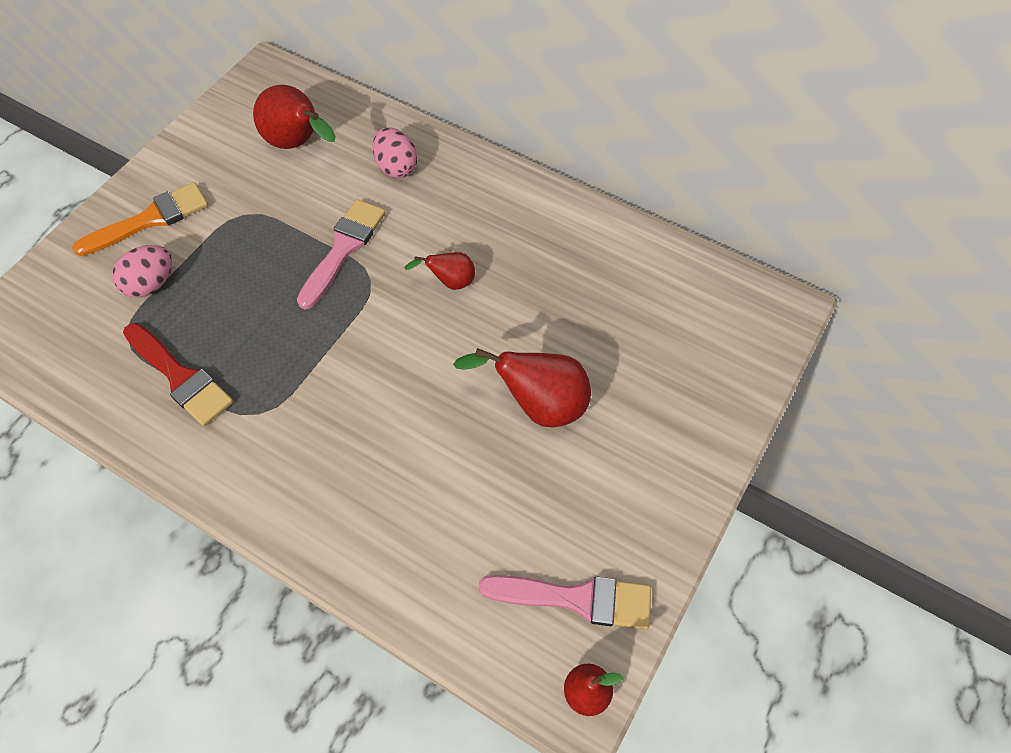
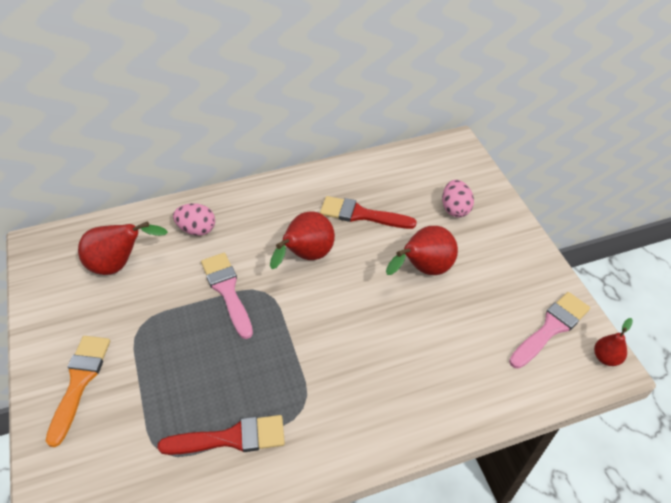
camera: 50 degrees left, 10 degrees down
pink egg [112,245,172,298] -> pink egg moved to [442,180,474,217]
red pear [404,252,475,290] -> red pear [270,211,335,269], size x1.79
none -> red brush [320,196,417,229]

